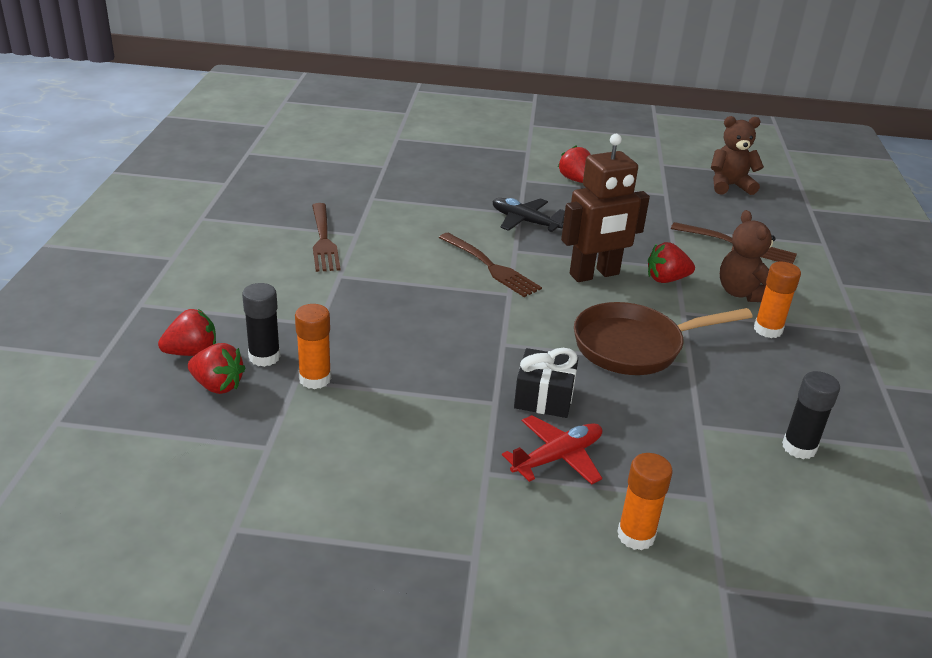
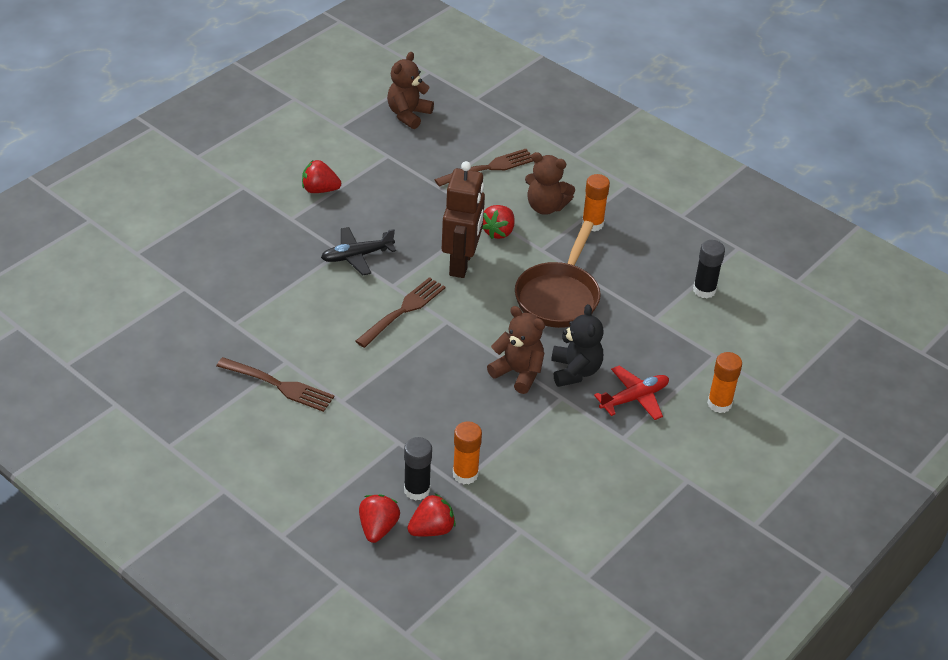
camera: 55 degrees left, 10 degrees up
brown fork [439,233,542,297] -> brown fork turned 45 degrees counterclockwise [355,277,446,348]
red plane [502,415,602,485] -> red plane turned 60 degrees clockwise [594,366,669,420]
black gift [514,348,578,418] -> black teddy bear [551,304,603,387]
none -> brown teddy bear [487,306,545,394]

